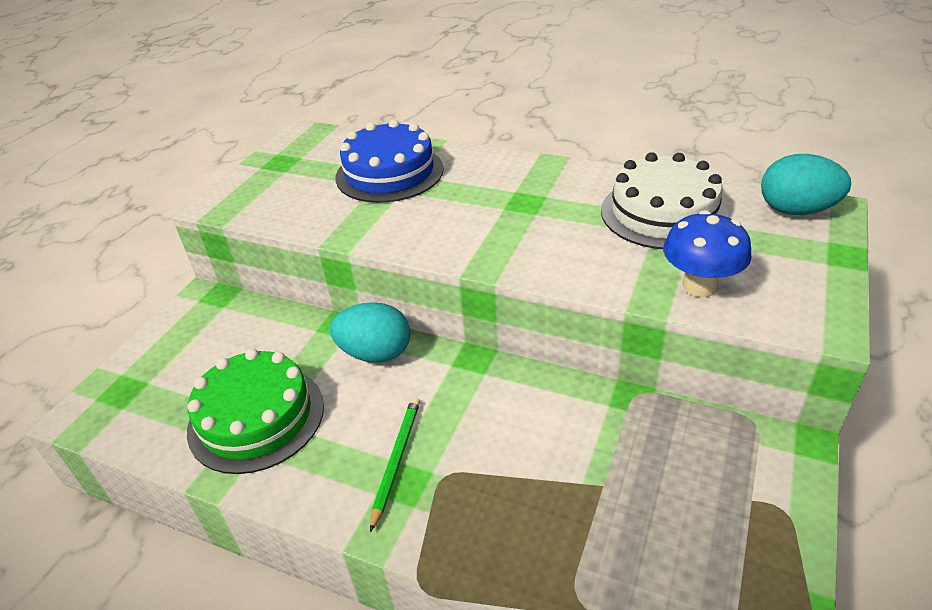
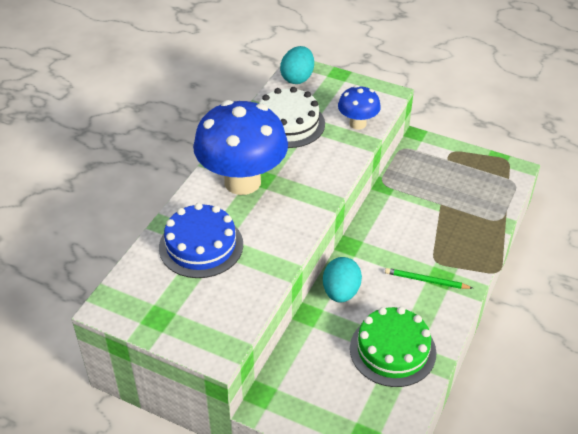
camera: 90 degrees left, 5 degrees up
none -> blue mushroom [193,100,288,195]

